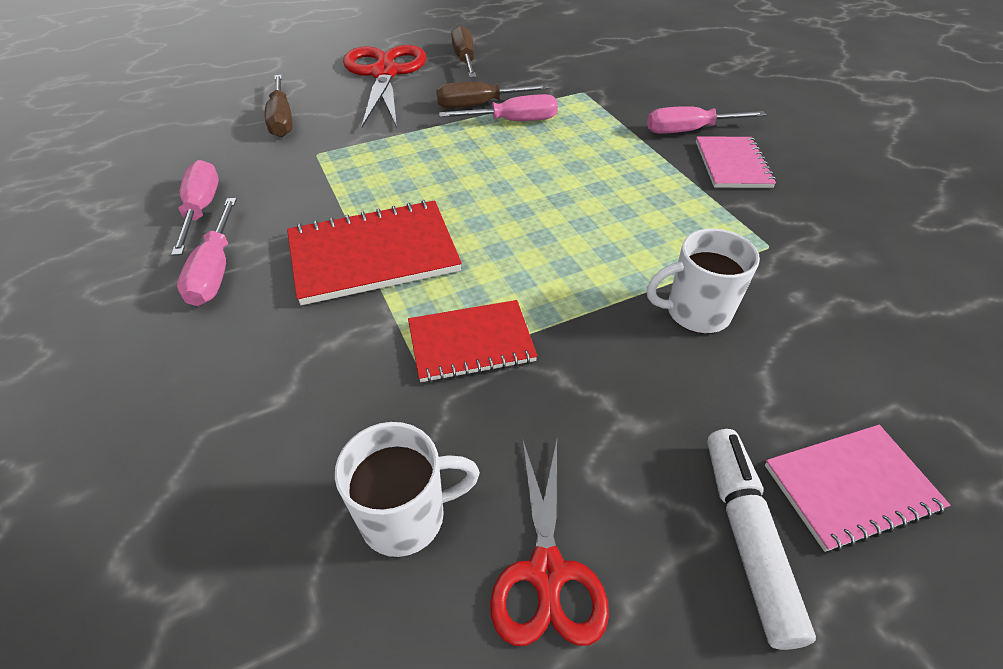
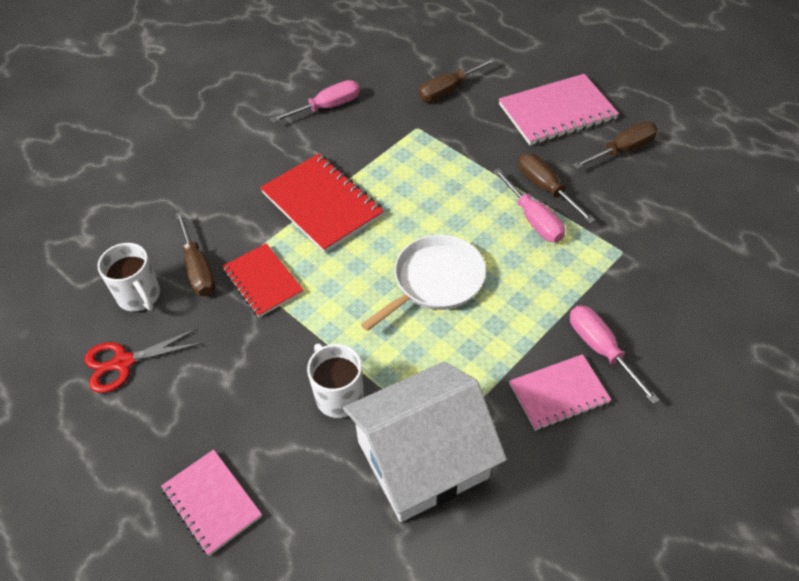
camera: 70 degrees right, 5 degrees up
pink screwdriver [177,198,237,306] -> none
red scissors [343,45,427,128] -> pink notebook [499,74,619,145]
white marker [707,429,816,650] -> none
none -> brown screwdriver [175,212,215,296]
none -> white house [343,362,507,522]
none -> white pan [361,235,486,331]

